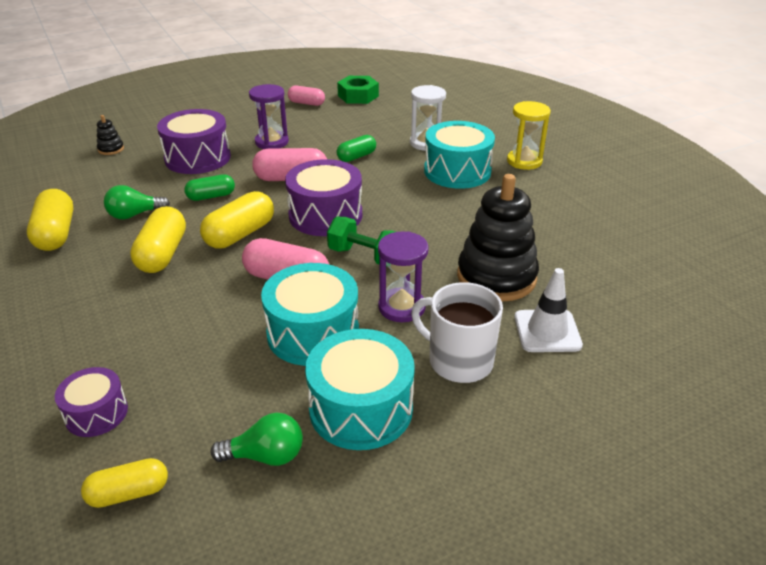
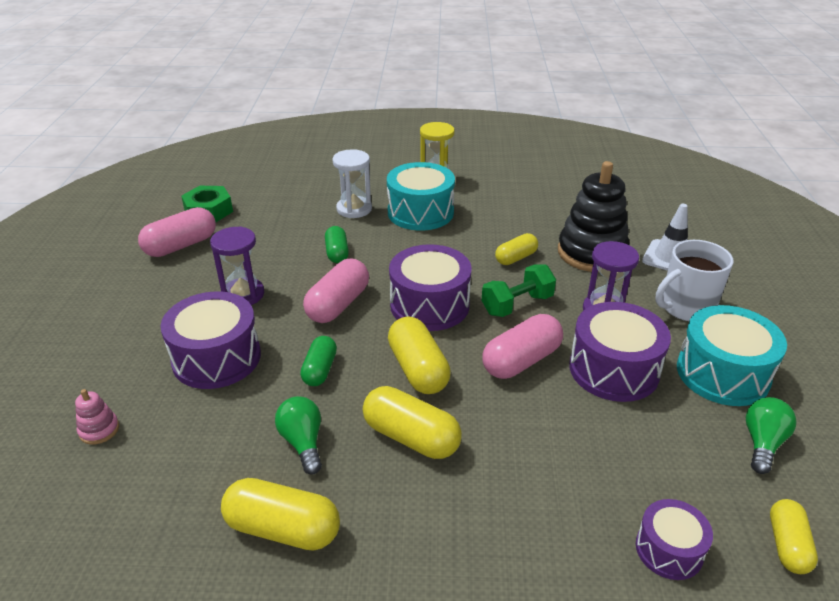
camera: 60 degrees left, 0 degrees up
black stacking toy [97,115,124,155] -> pink stacking toy [75,389,119,445]
green light bulb [104,185,170,220] -> green light bulb turned 150 degrees clockwise [275,396,322,475]
turquoise drum [261,263,359,366] -> purple drum [569,302,671,402]
pink capsule [288,85,325,106] -> pink capsule [138,207,216,257], size x1.57
none -> yellow capsule [495,233,538,265]

